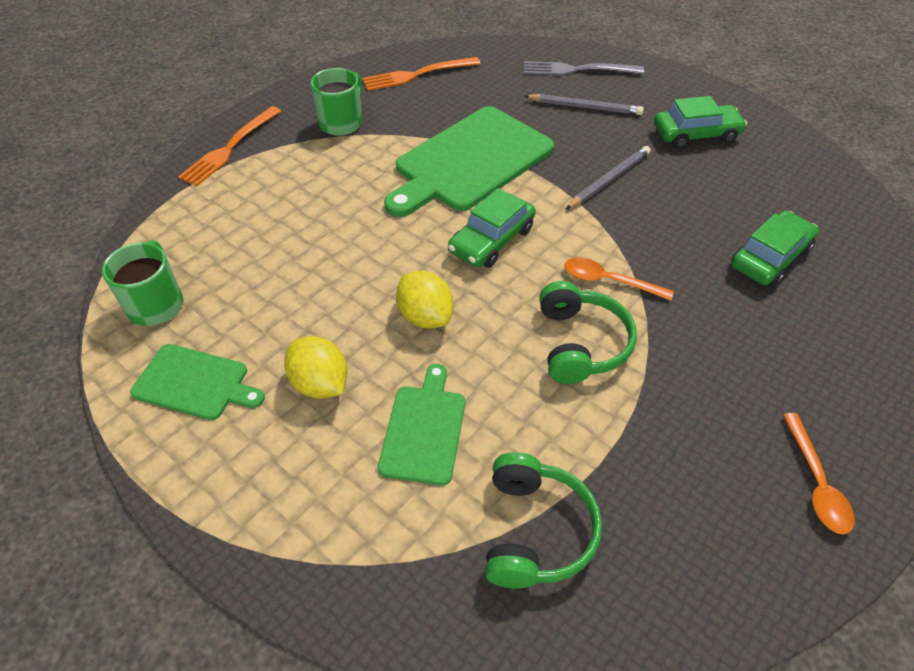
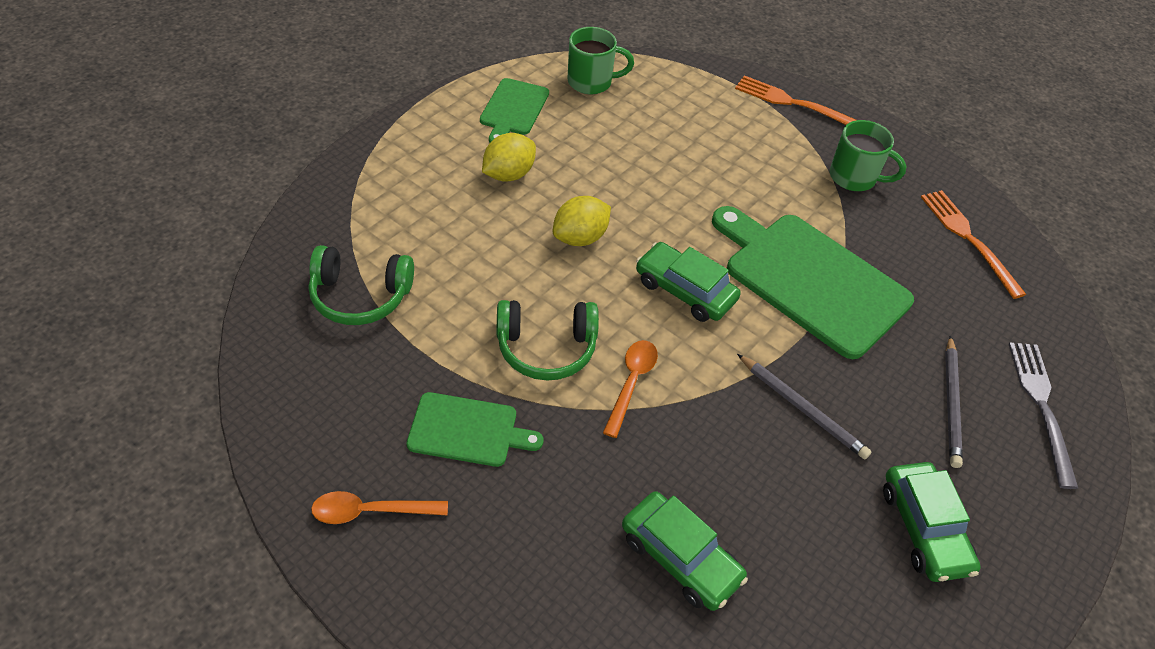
camera: 85 degrees right, 0 degrees up
green cutting board [378,364,465,485] -> green cutting board moved to [407,392,544,467]

